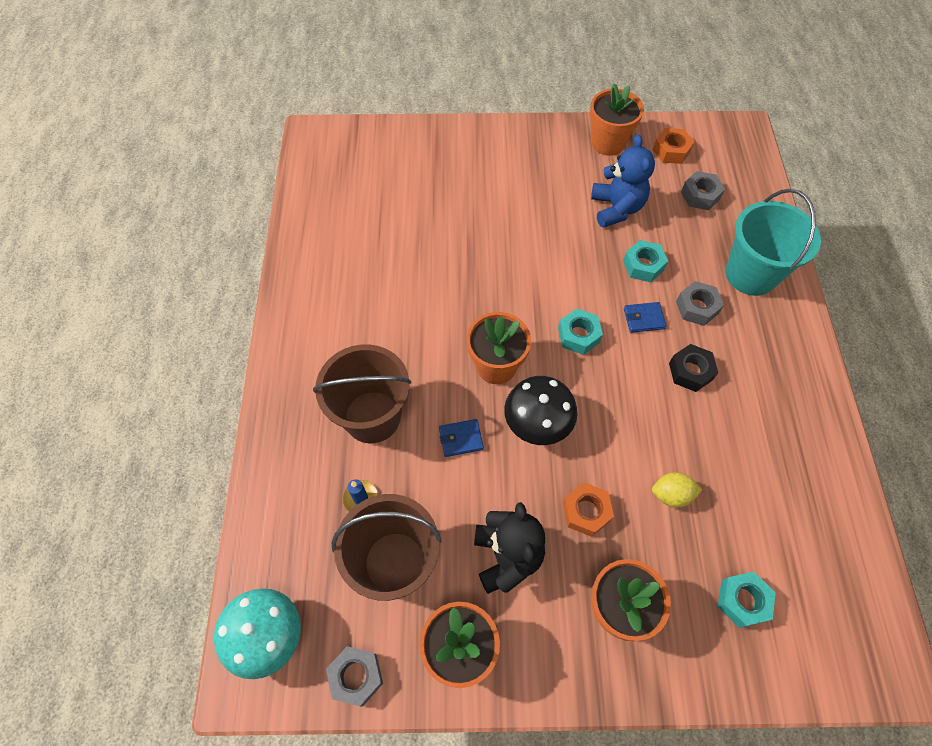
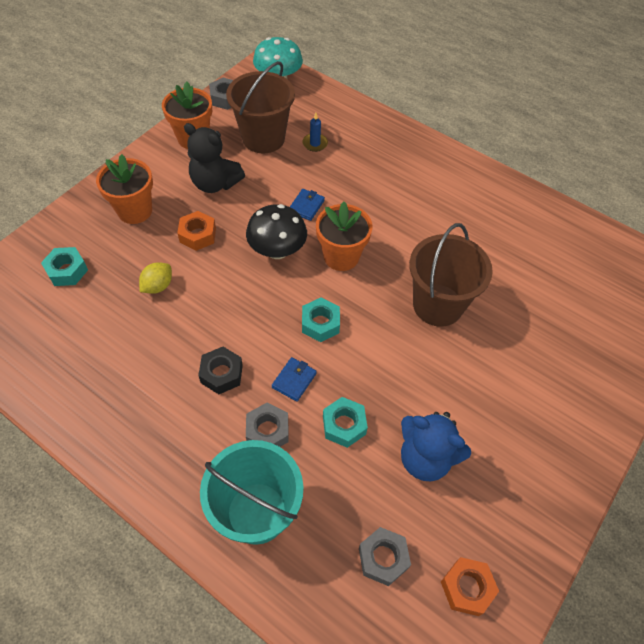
camera: 125 degrees right, 5 degrees down
brown bucket [313,344,411,443] -> brown bucket moved to [409,223,493,327]
orange flower pot [590,83,644,156] -> none

